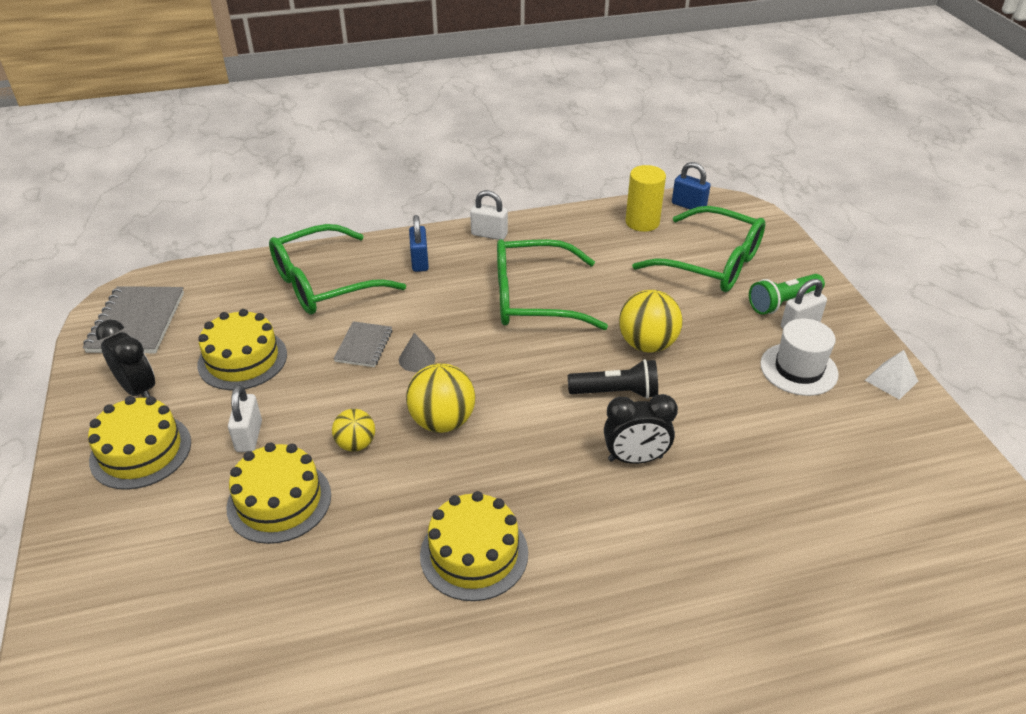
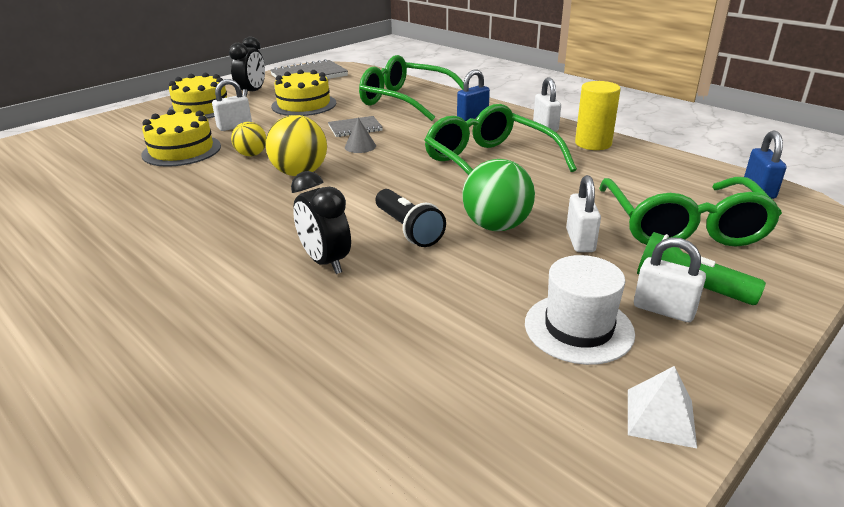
camera: 60 degrees right, 10 degrees down
yellow cake [420,491,528,601] -> none
yellow ball [619,290,683,353] -> green ball [462,159,535,231]
yellow cylinder [625,165,666,232] -> yellow cylinder moved to [575,81,621,150]
none -> white padlock [566,175,601,252]

